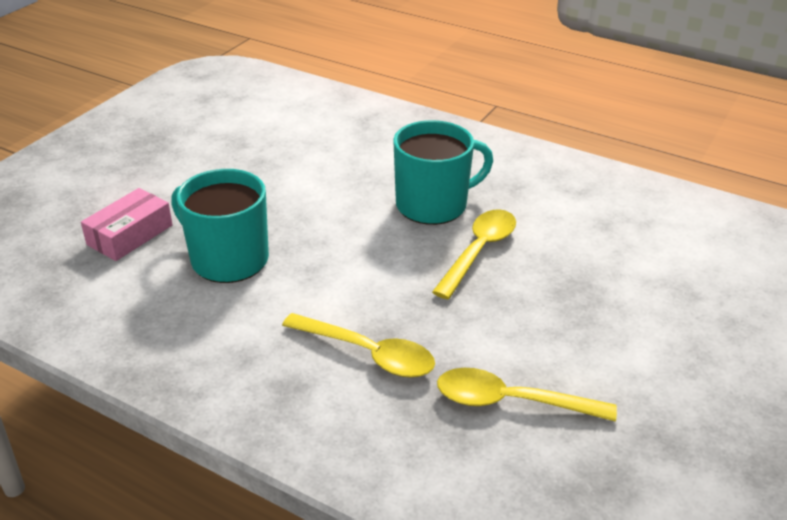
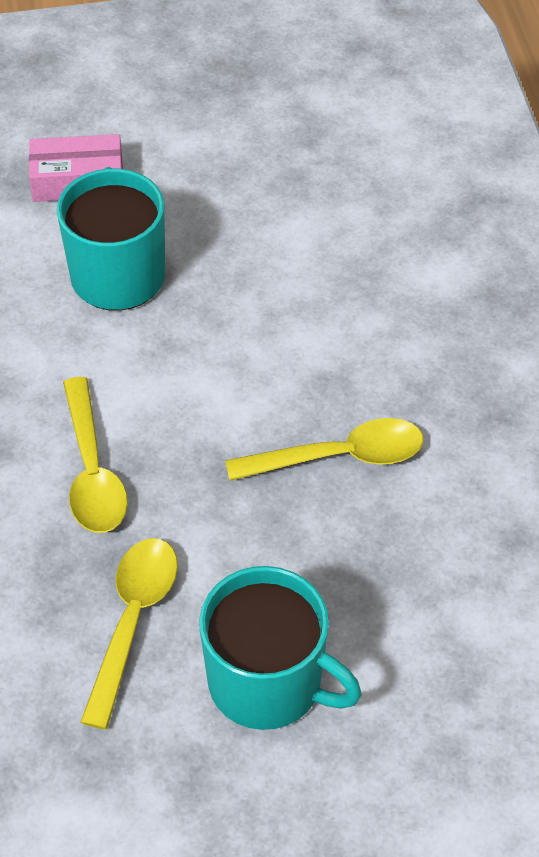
camera: 50 degrees right, 15 degrees up
turquoise mug [393,120,493,225] -> turquoise mug moved to [199,566,362,730]
yellow spoon [437,368,617,422] -> yellow spoon turned 45 degrees clockwise [80,538,178,729]

